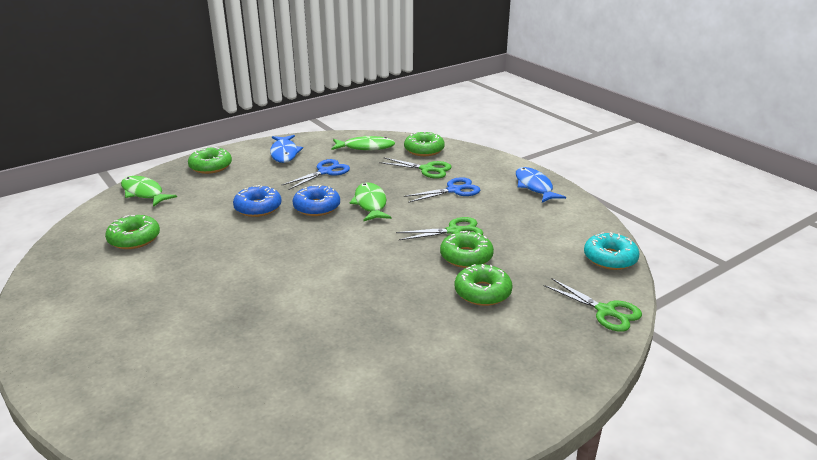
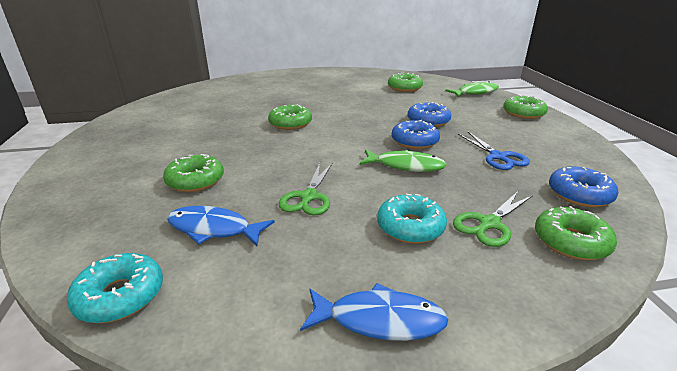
camera: 115 degrees right, 0 degrees up
blue fish [270,135,303,163] -> blue fish moved to [167,206,274,246]
green fish [332,136,395,150] -> blue donut [549,166,618,207]
blue scissors [404,177,480,203] -> turquoise donut [377,194,447,244]
green donut [440,231,494,268] -> green donut moved to [268,104,312,130]
green scissors [544,279,642,332] -> none

